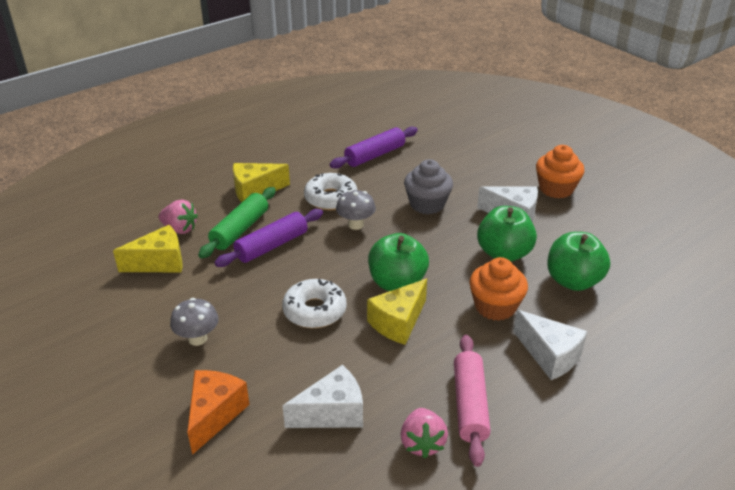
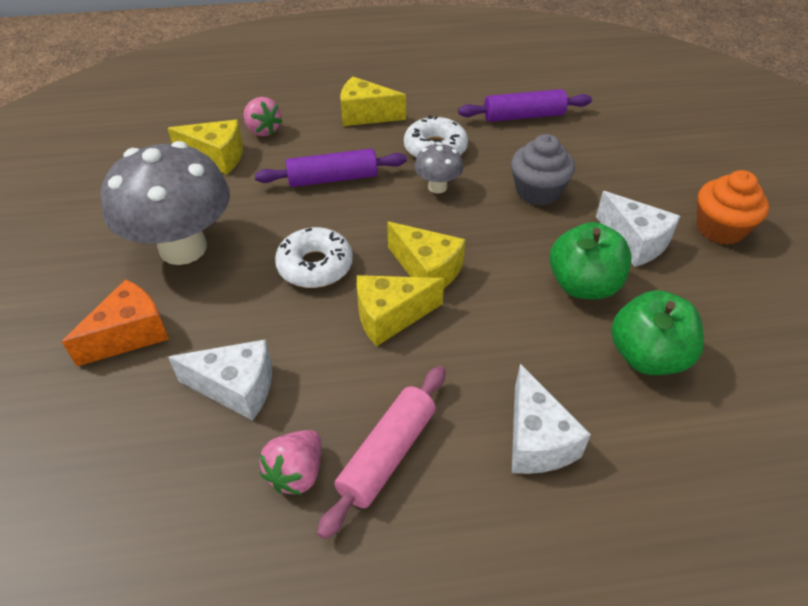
camera: 30 degrees right, 10 degrees up
grey mushroom [170,298,219,346] -> grey mushroom [101,141,230,265], size x2.20
green rolling pin [198,187,276,258] -> none
green apple [368,233,429,291] -> yellow cheese [387,222,466,288]
orange cupcake [469,257,528,321] -> none

